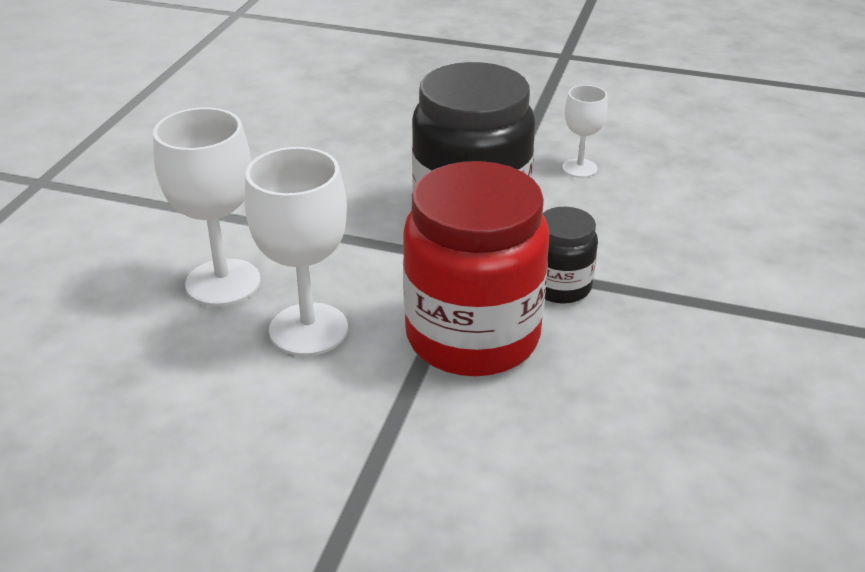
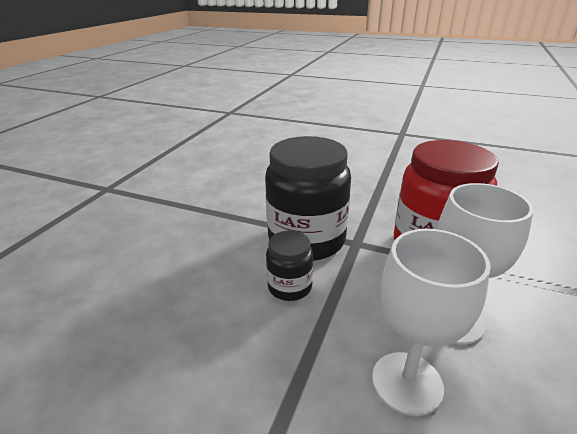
camera: 85 degrees left, 5 degrees down
black jar [543,207,598,304] -> black jar moved to [266,231,313,301]
white goblet [562,85,608,178] -> none

